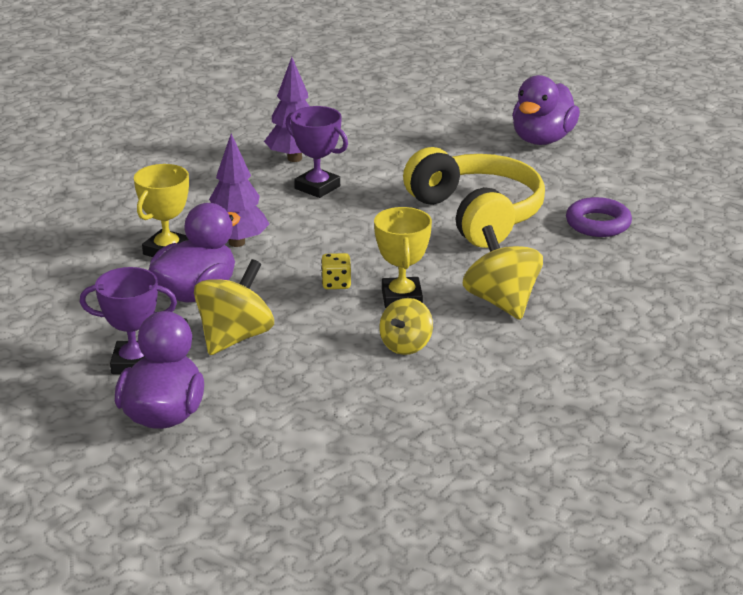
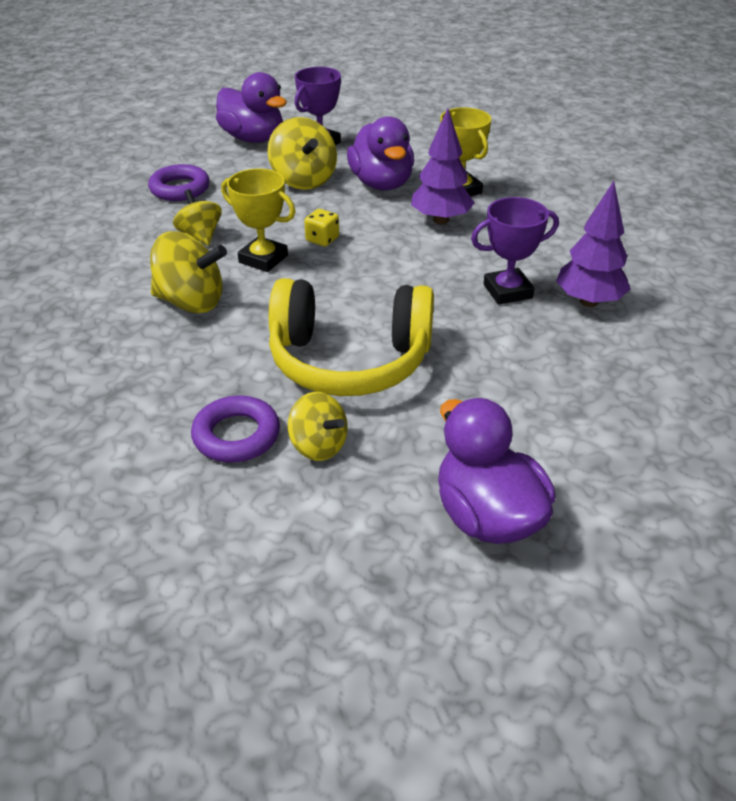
camera: 125 degrees right, 10 degrees up
none -> purple ring [148,164,210,201]
none -> yellow spinning top [288,392,348,461]

